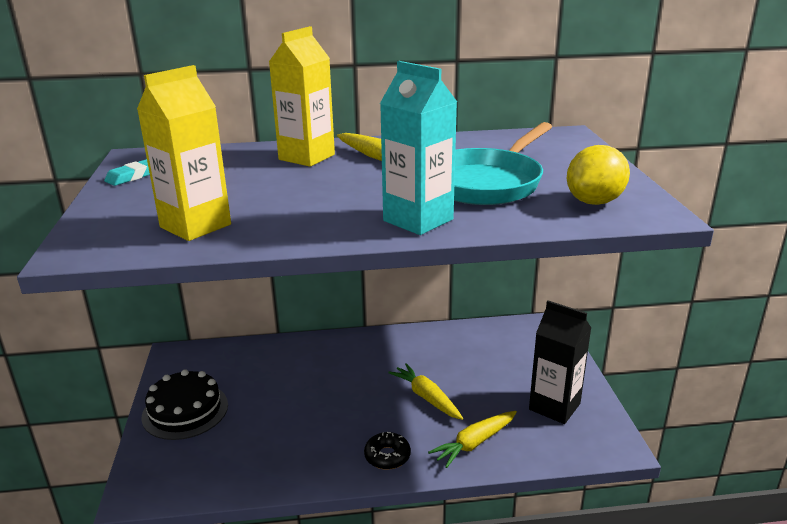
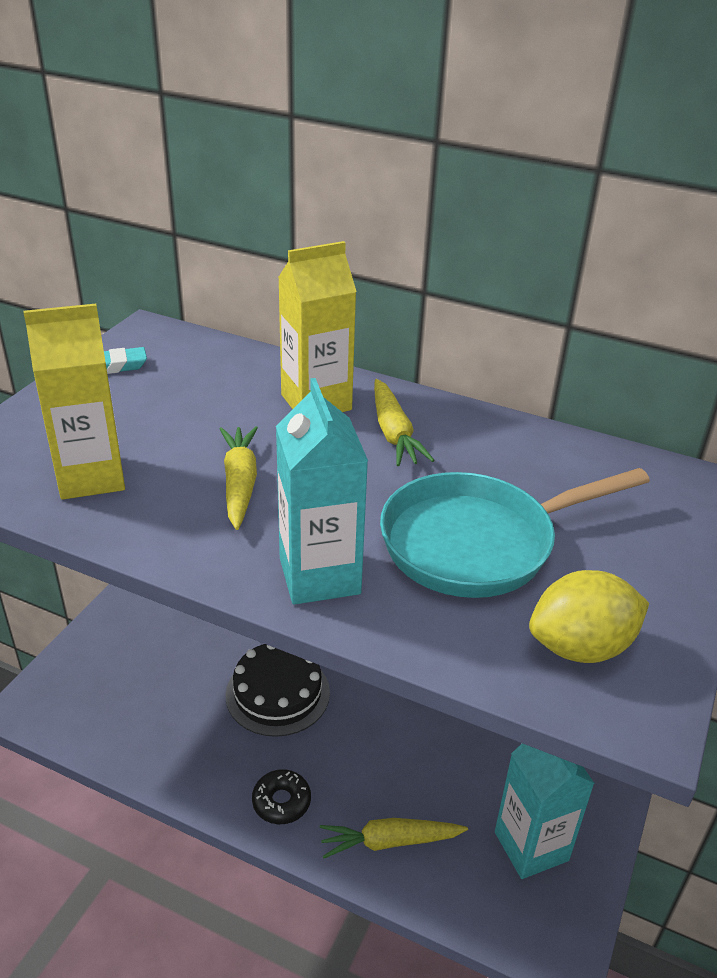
camera: 30 degrees right, 10 degrees up
black cake [142,369,228,440] -> black cake moved to [226,644,330,737]
yellow carrot [388,363,463,420] -> yellow carrot moved to [220,426,258,530]
black carton [529,301,591,424] -> turquoise carton [495,743,595,879]

